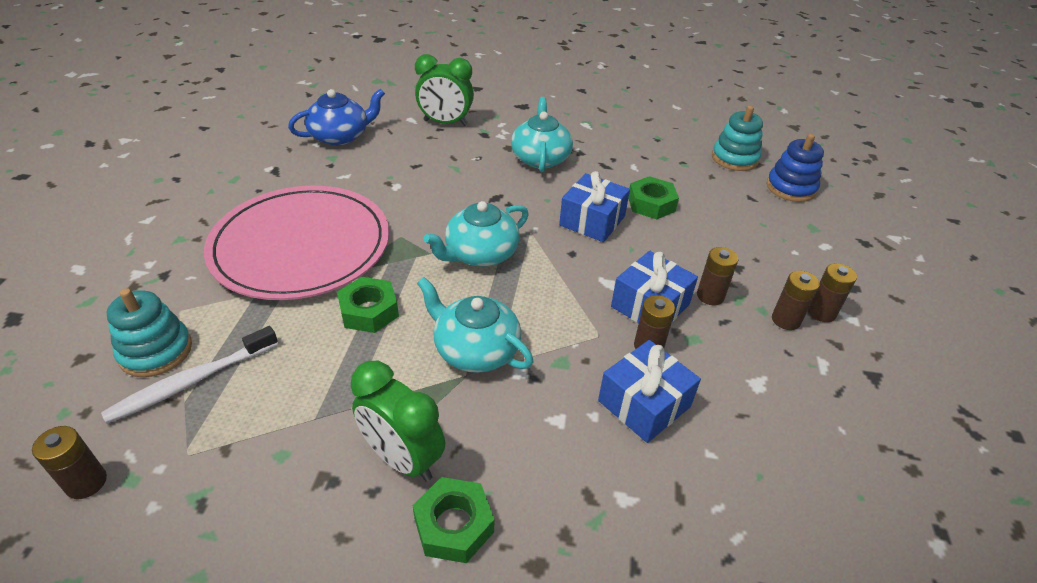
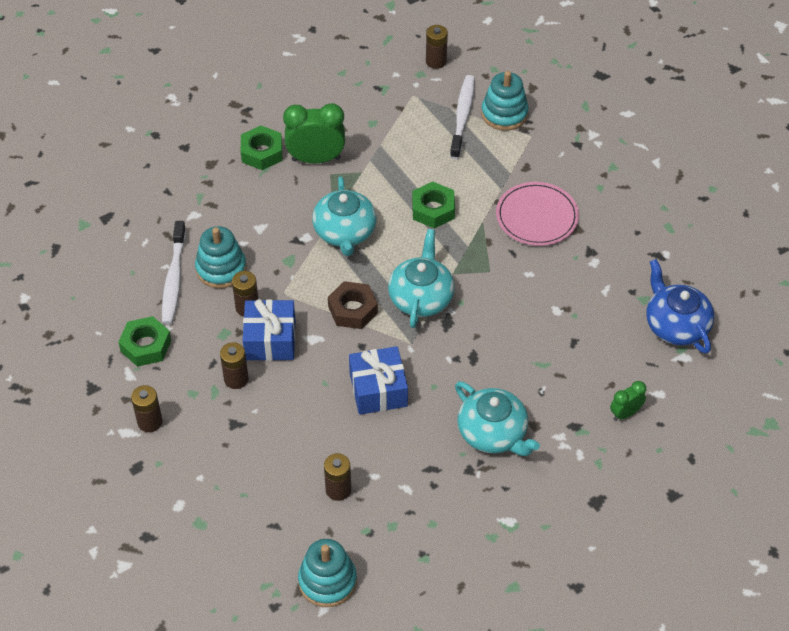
camera: 140 degrees right, 10 degrees up
pink plate [204,186,389,300] -> pink plate [496,182,579,246], size x0.55
blue teapot [288,89,385,146] -> blue teapot turned 135 degrees clockwise [646,259,714,354]
green clock [415,54,474,126] -> green clock [610,381,646,421], size x0.54
turquoise teapot [417,277,533,373] -> turquoise teapot turned 90 degrees clockwise [312,176,377,256]
blue gift [598,340,701,443] -> turquoise stacking toy [195,226,246,289]
green nut [628,176,679,219] -> green nut moved to [118,316,171,367]
blue stacking toy [766,134,824,202] -> none
brown battery [772,270,820,330] -> brown battery moved to [324,453,351,501]
none -> white toothbrush [162,221,186,325]
none -> brown nut [328,281,378,329]

